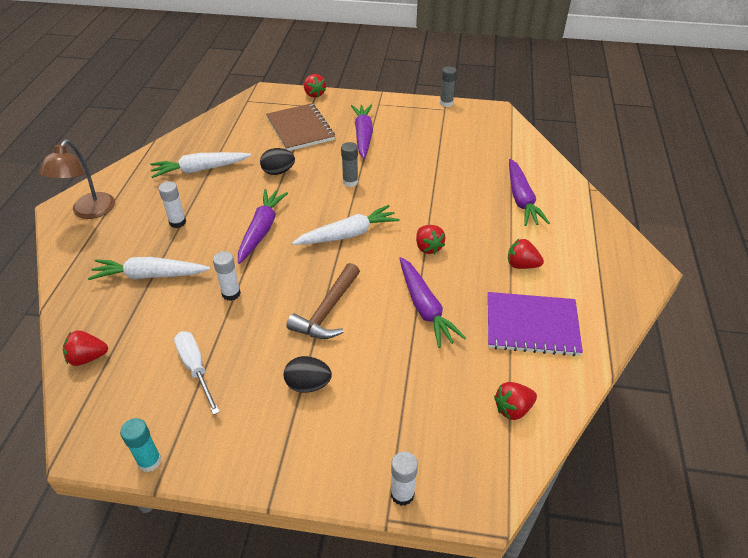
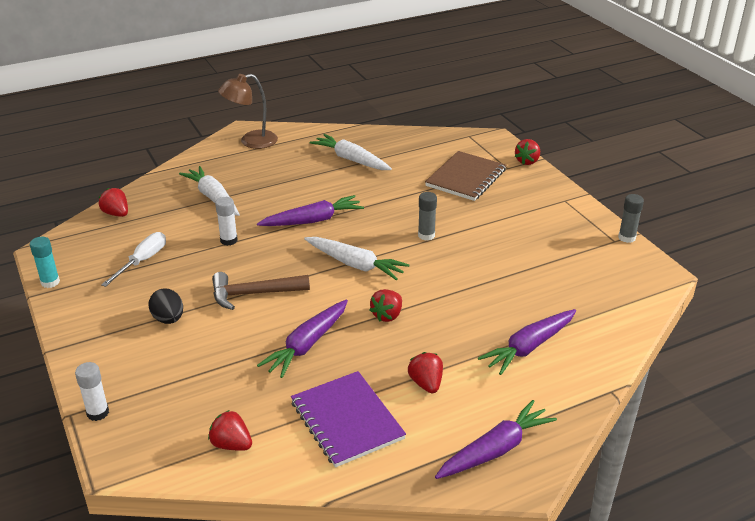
camera: 55 degrees right, 10 degrees down
white glue stick [158,181,186,228] -> none
black egg [260,148,295,175] -> none
purple carrot [351,105,373,159] -> purple carrot moved to [435,400,557,479]

